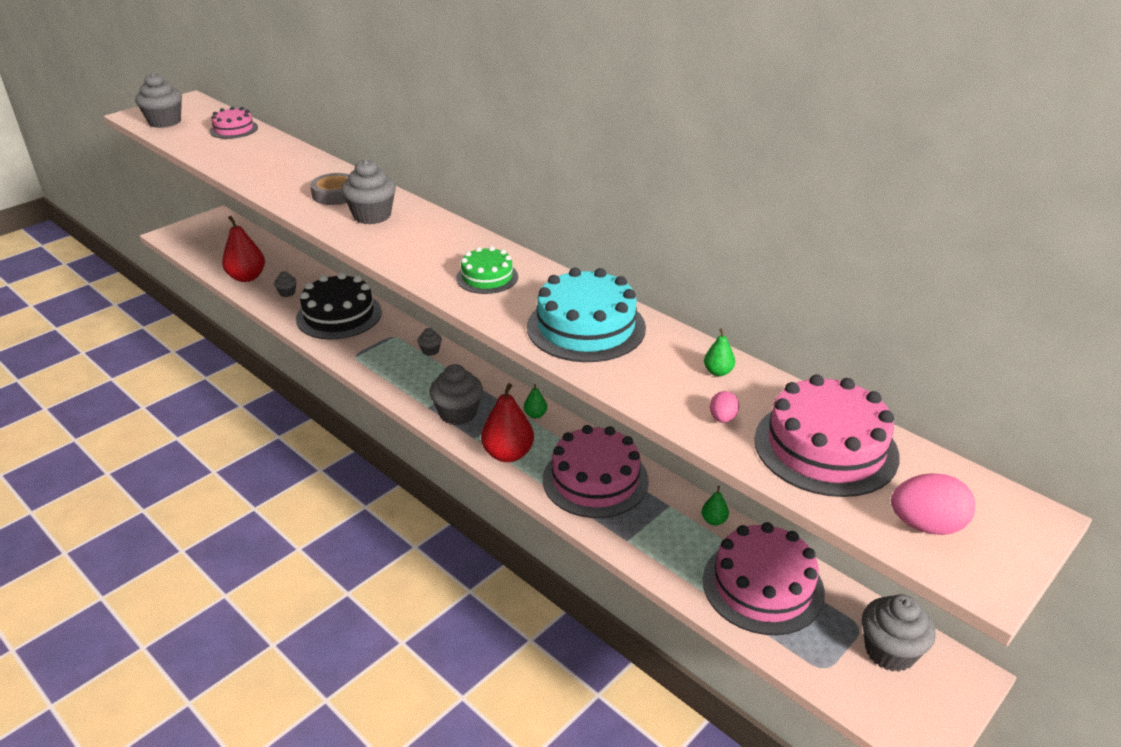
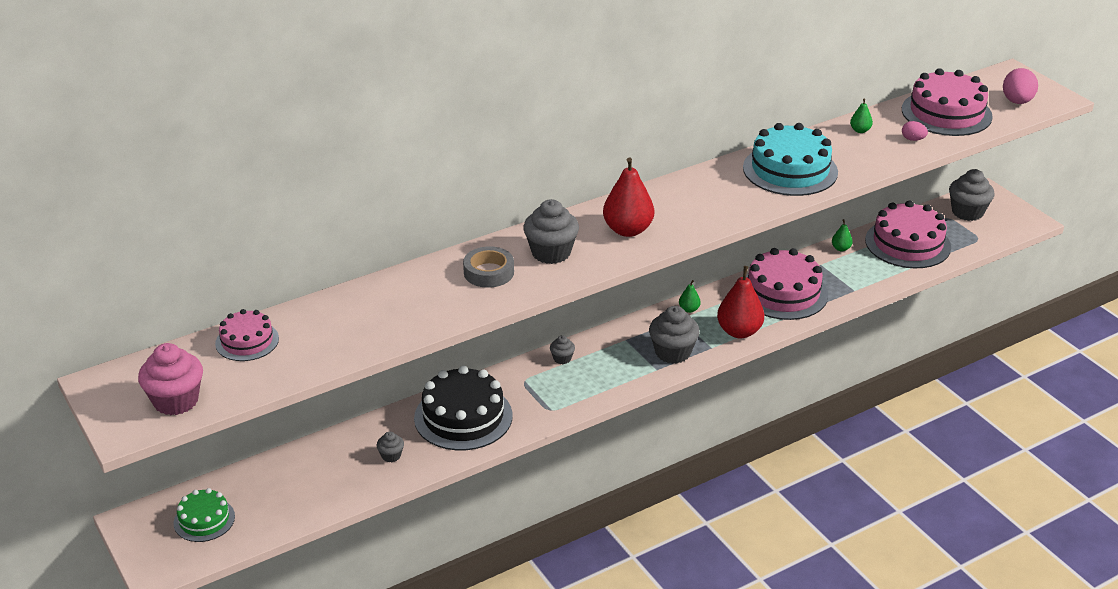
camera: 75 degrees left, 0 degrees up
grey cupcake [135,73,182,128] -> pink cupcake [138,343,203,415]
red pear [222,216,265,282] -> red pear moved to [603,157,654,237]
green cake [456,246,518,294] -> green cake moved to [174,488,235,542]

